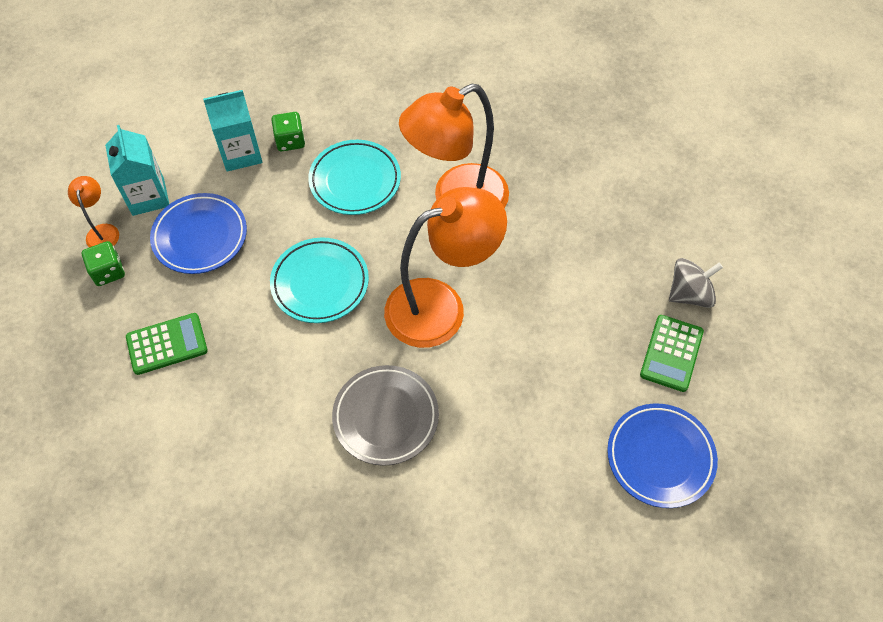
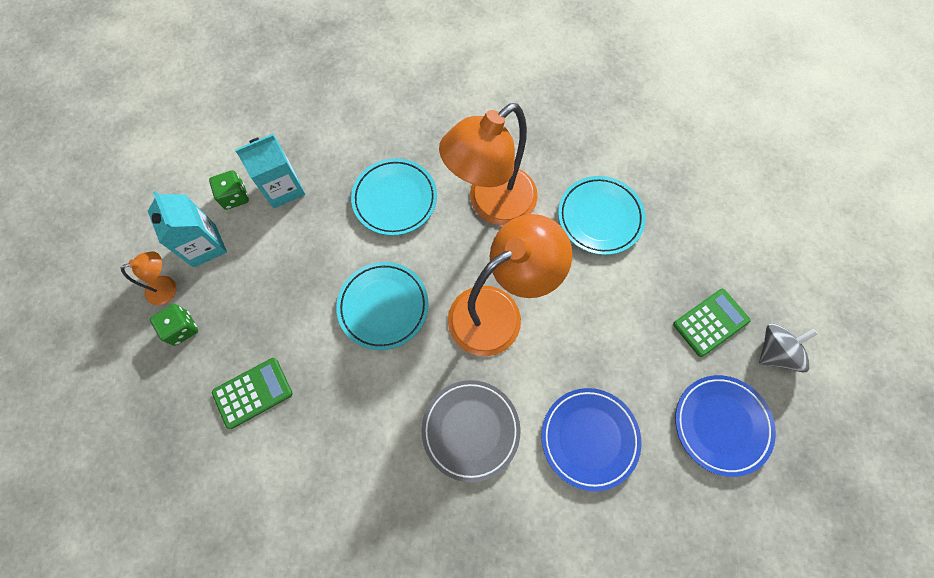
camera: 10 degrees left, 10 degrees up
orange lamp [68,176,119,247] -> orange lamp turned 90 degrees clockwise [121,251,176,305]
blue plate [150,193,247,274] -> blue plate moved to [541,388,641,491]
green dice [271,112,305,151] -> green dice moved to [209,170,249,210]
green calculator [640,315,704,392] -> green calculator turned 135 degrees counterclockwise [673,289,751,357]
grey spinning top [669,258,723,308] -> grey spinning top moved to [759,323,818,373]
none -> turquoise plate [558,176,646,255]

